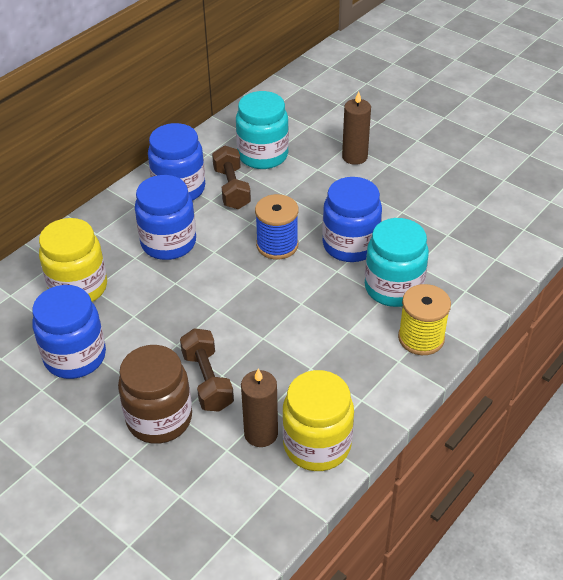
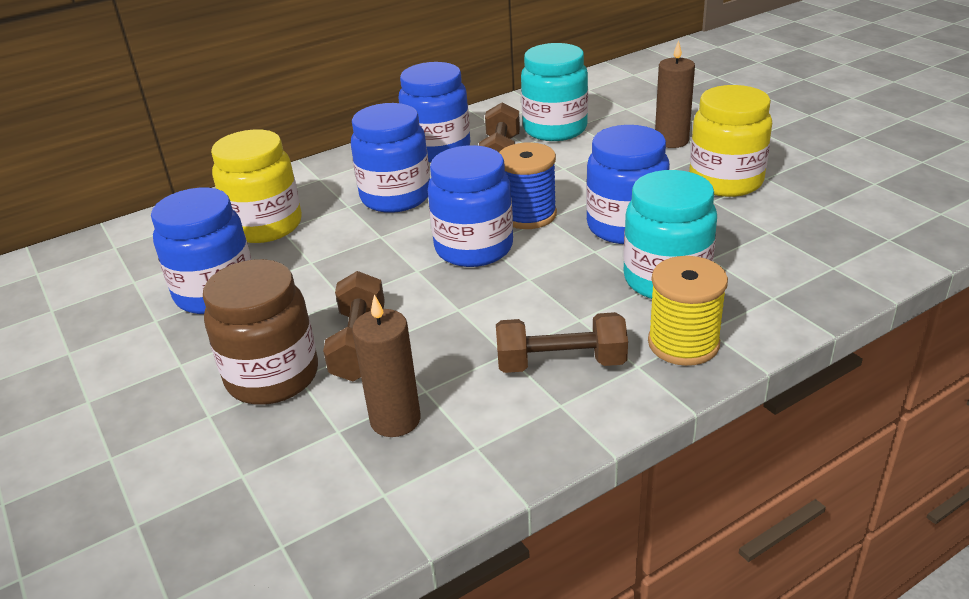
camera: 20 degrees right, 10 degrees down
yellow jar [282,370,354,471] -> yellow jar moved to [689,85,772,197]
none -> blue jar [428,145,513,267]
none -> brown dumbbell [496,312,628,373]

